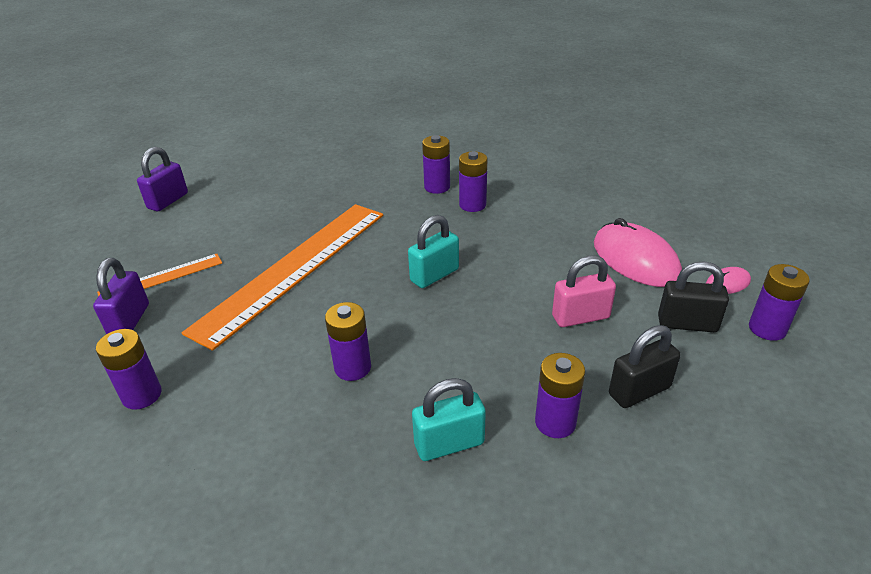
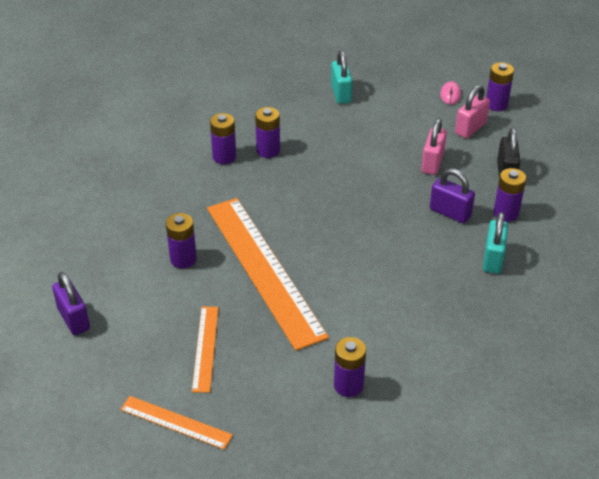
camera: 60 degrees left, 5 degrees up
purple padlock [93,258,149,334] -> purple padlock moved to [430,168,475,223]
purple battery [325,302,371,381] -> purple battery moved to [166,213,197,268]
turquoise padlock [408,215,459,288] -> turquoise padlock moved to [331,51,353,104]
pink mouse [594,218,682,287] -> none
black padlock [658,261,729,332] -> pink padlock [455,85,490,138]
none -> orange ruler [120,396,233,450]

